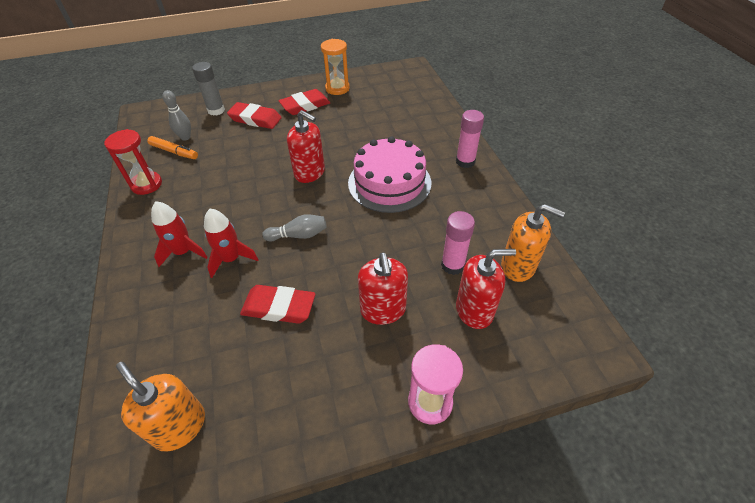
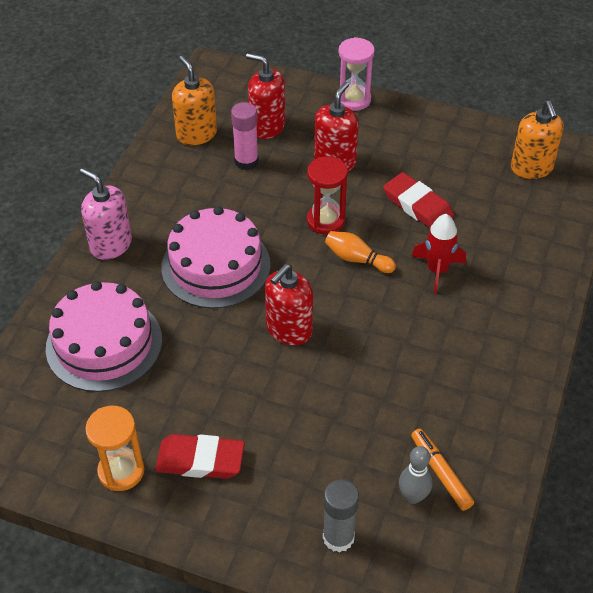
camera: 145 degrees left, 0 degrees up
red hourglass [104,129,162,195] -> red hourglass moved to [307,157,348,234]
red rocket [151,201,208,267] -> none
red eraser [227,102,282,129] -> none
grey bowling pin [262,214,327,241] -> orange bowling pin [325,231,396,273]
red soap dispenser [287,110,325,183] -> red soap dispenser turned 120 degrees counterclockwise [265,264,313,345]
pink glue stick [456,110,484,168] -> pink soap dispenser [80,168,132,260]
none -> pink cake [46,281,162,392]

